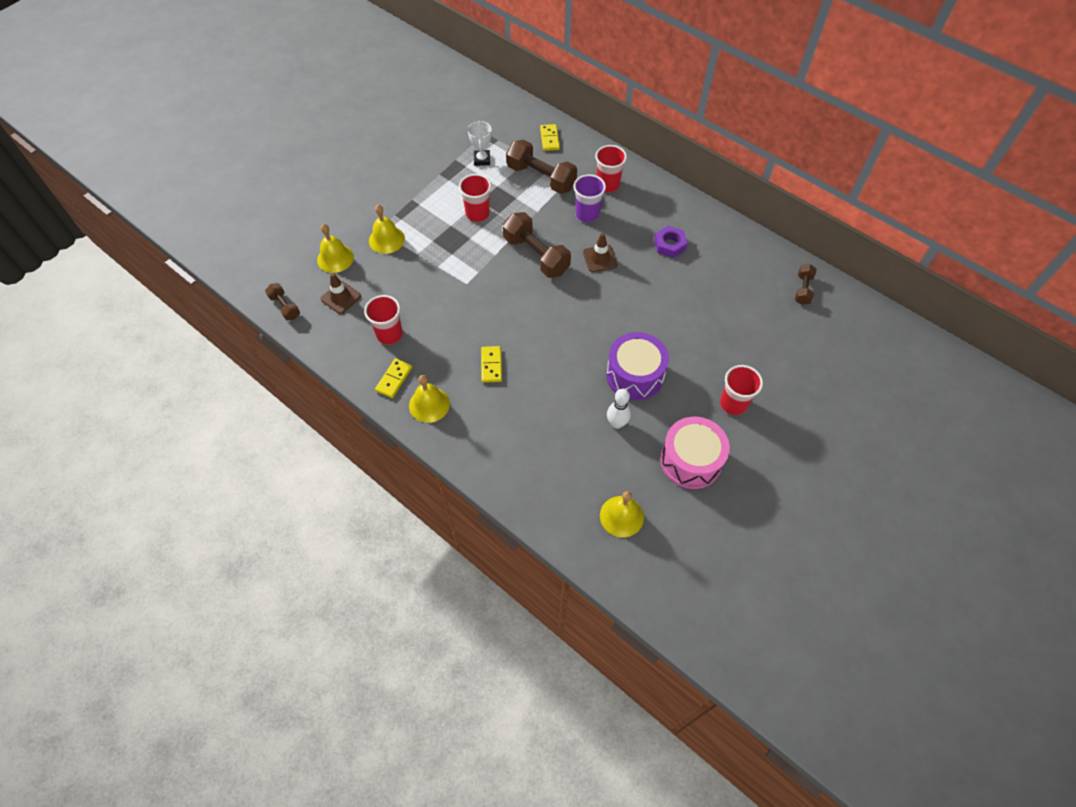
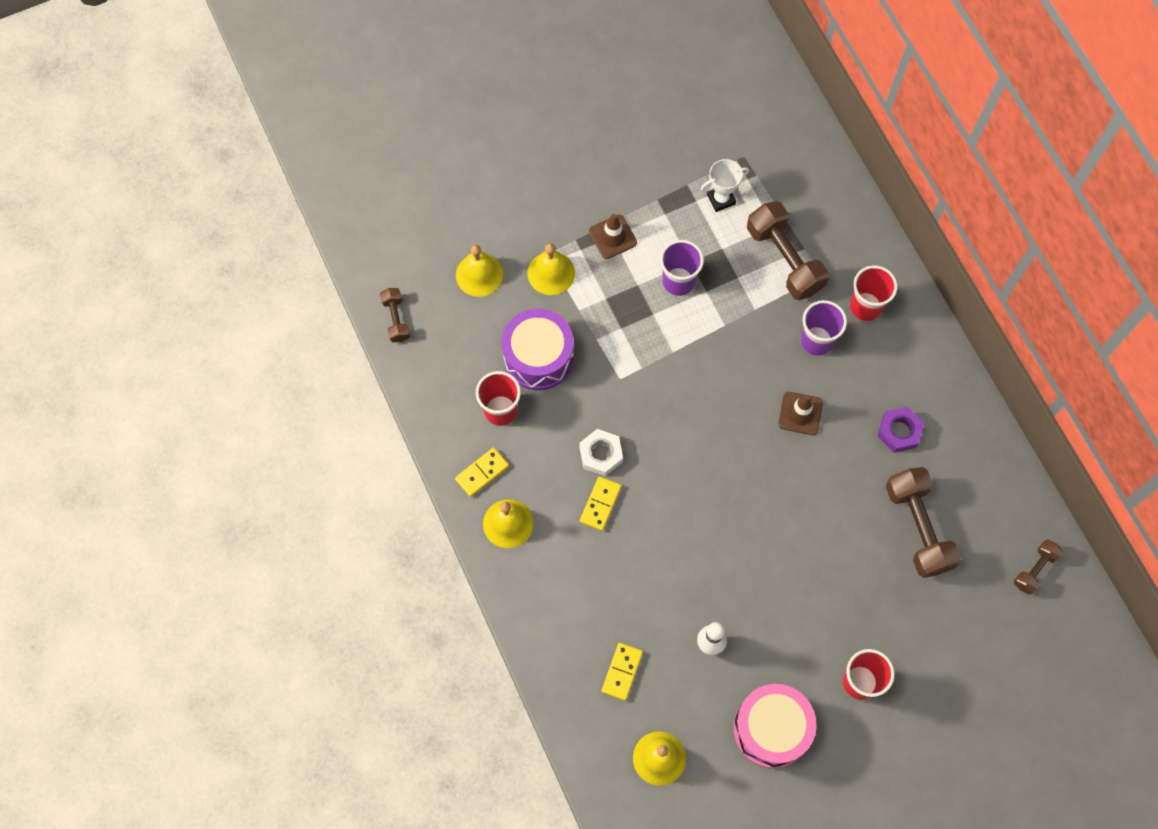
camera: 25 degrees right, 10 degrees up
brown traffic cone [321,273,361,314] -> brown traffic cone moved to [589,214,637,259]
red cup [459,174,491,222] -> purple cup [660,240,704,296]
white trophy [468,121,492,166] -> white trophy turned 45 degrees clockwise [701,159,749,212]
brown dumbbell [503,212,571,278] -> brown dumbbell moved to [886,467,961,578]
yellow domino [540,124,560,151] -> yellow domino moved to [602,643,643,701]
purple drum [606,332,669,400] -> purple drum moved to [502,309,574,390]
none -> white nut [579,429,623,476]

